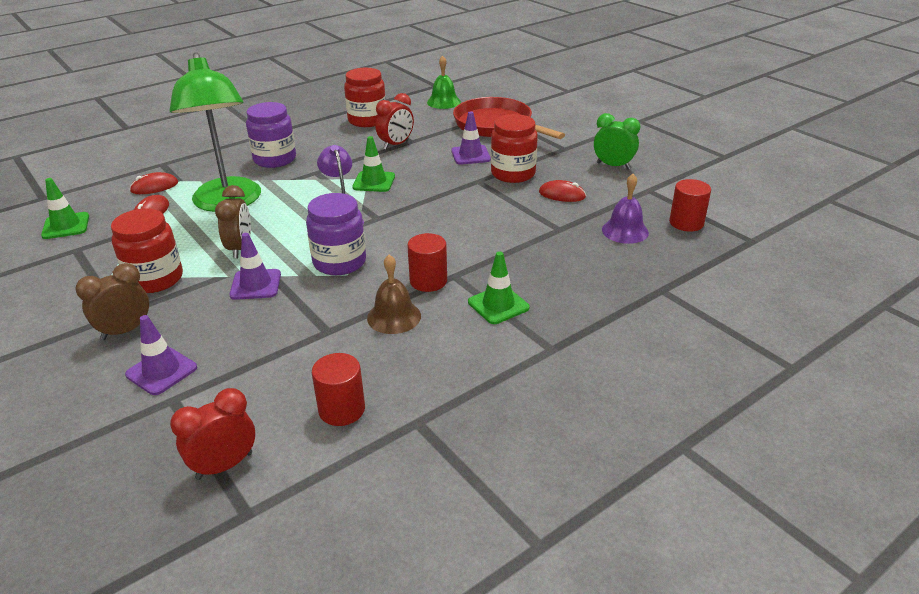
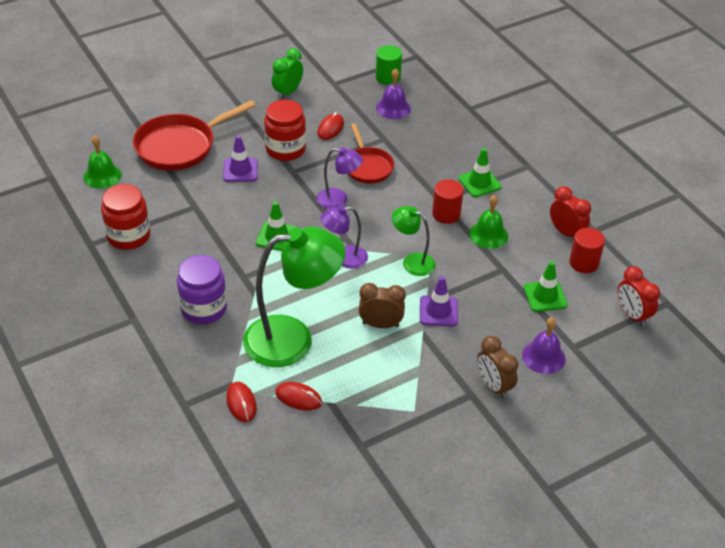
camera: 85 degrees left, 10 degrees up
green traffic cone [41,178,89,239] -> green traffic cone moved to [524,261,568,312]
red jar [111,208,183,293] -> none
purple traffic cone [125,315,197,395] -> purple bell [522,317,566,374]
purple jar [306,193,366,275] -> green lamp [392,206,435,276]
brown bell [367,255,421,334] -> green bell [469,195,508,249]
red clock [376,93,414,150] -> red clock moved to [550,186,591,237]
red cylinder [669,179,711,232] -> green cylinder [376,46,402,85]
none -> purple lamp [317,147,363,209]
none -> red pan [348,123,394,183]

